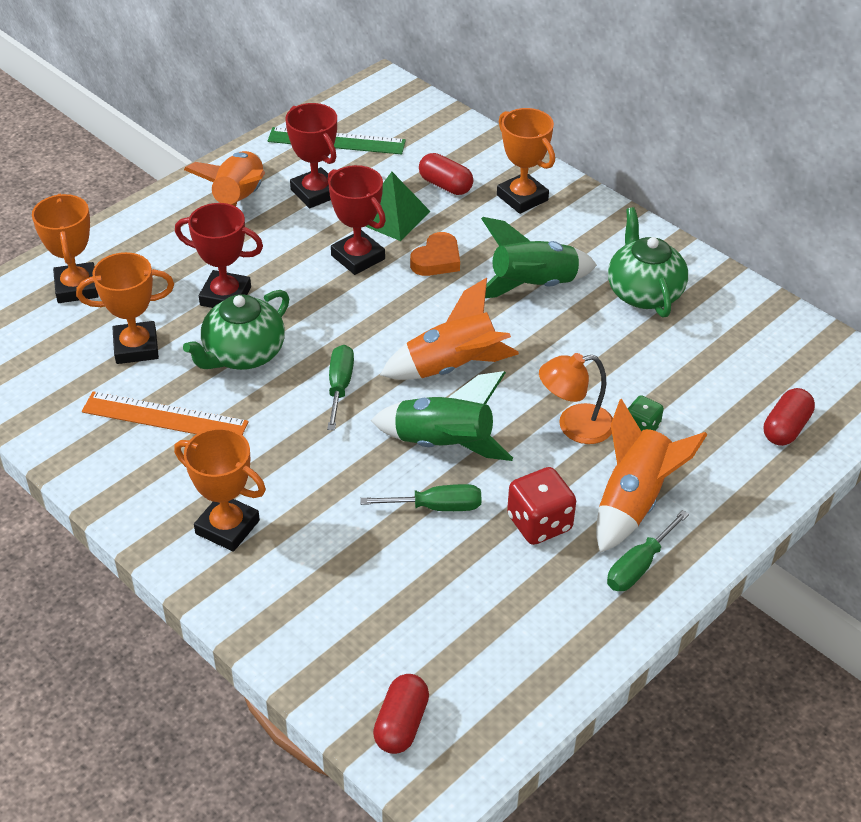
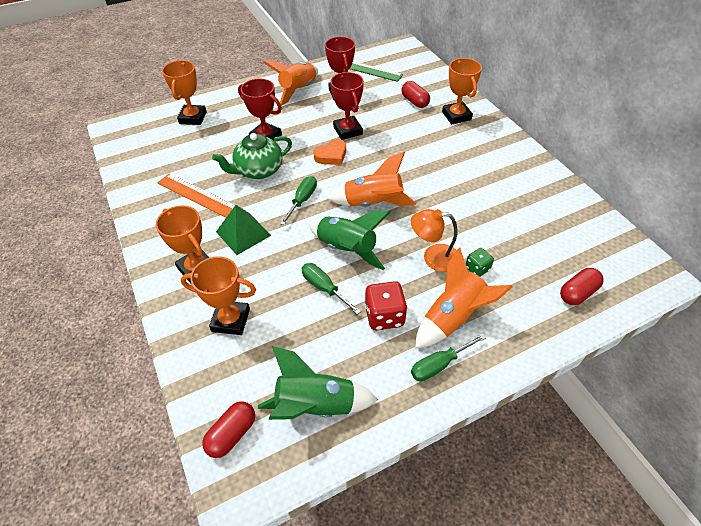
camera: 20 degrees right, 5 degrees up
orange trophy [76,252,174,364] -> orange trophy moved to [181,256,256,335]
green screwdriver [360,484,482,511] -> green screwdriver turned 150 degrees counterclockwise [302,263,361,315]
green pyramid [365,172,430,241] -> green pyramid moved to [216,205,271,255]
orange heart [410,232,460,276] -> orange heart moved to [313,139,346,165]
green rocket [481,217,597,298] -> green rocket moved to [258,346,378,420]
green teapot [608,207,688,317] -> none

